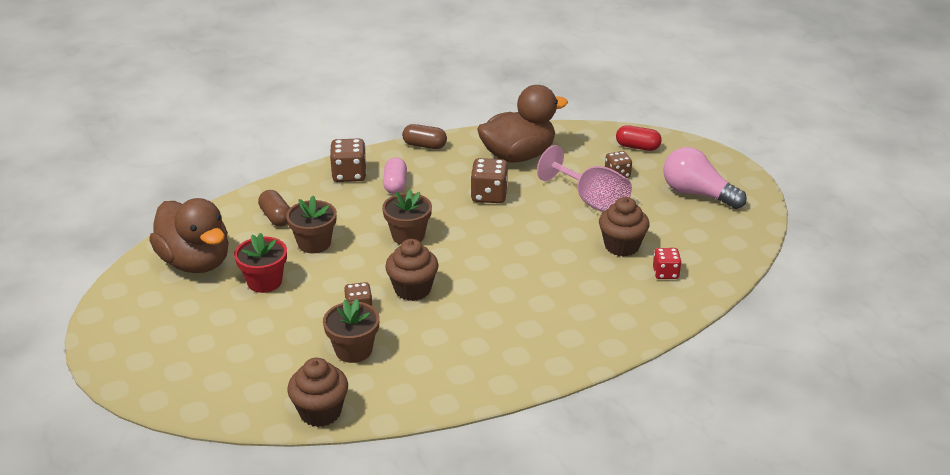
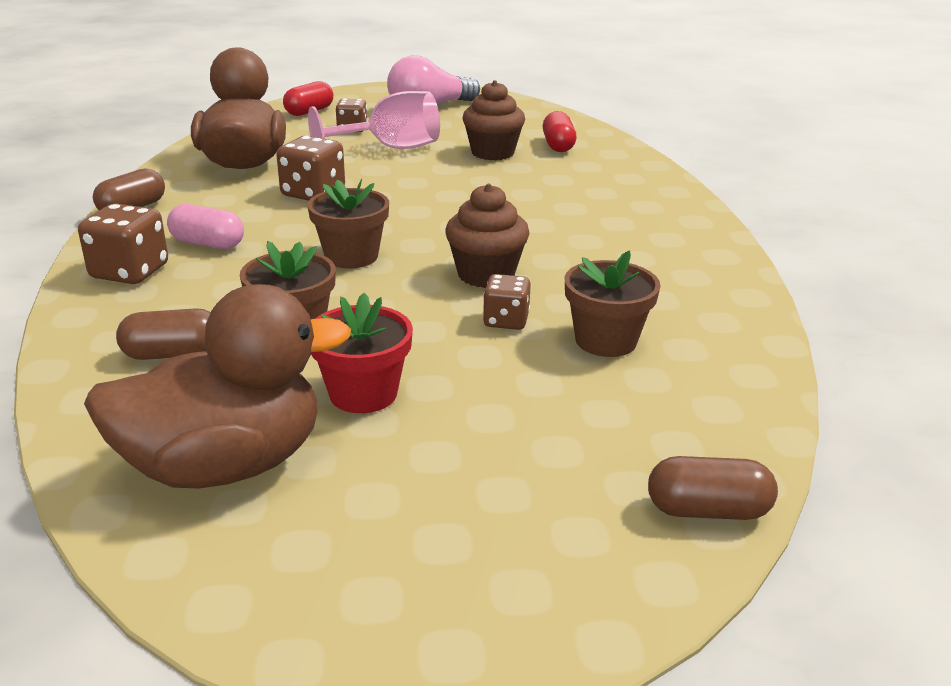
camera: 70 degrees left, 5 degrees down
brown cupcake [287,358,348,427] -> none
red dice [653,248,681,279] -> red capsule [543,111,576,152]
none -> brown capsule [648,456,778,520]

